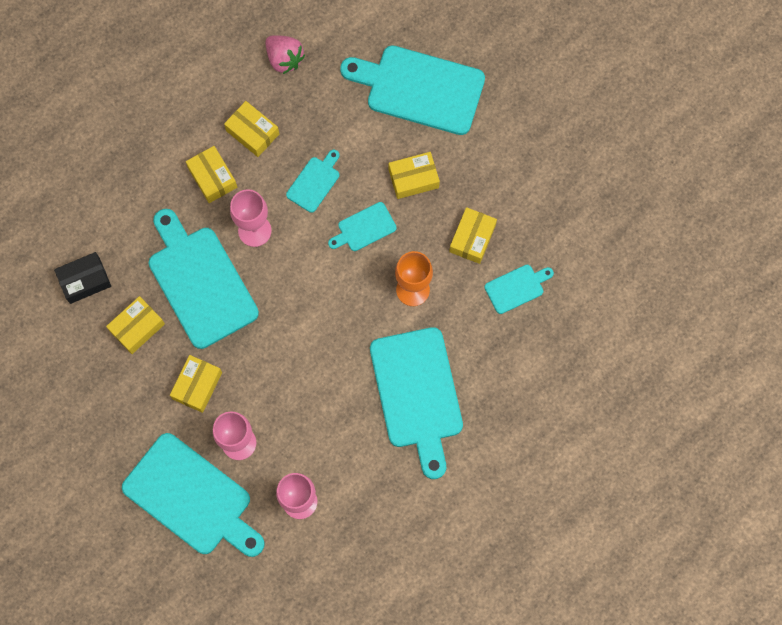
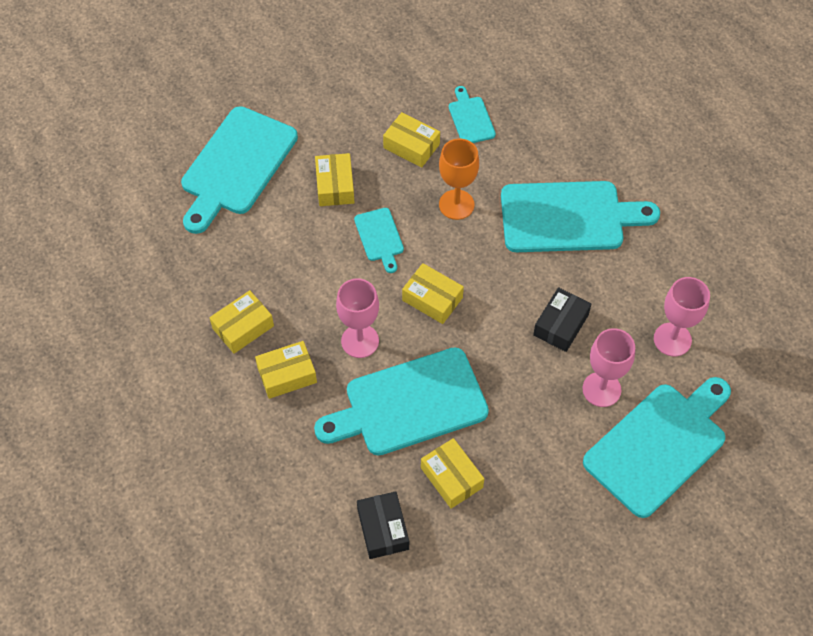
camera: 80 degrees left, 15 degrees down
yellow box [170,355,222,413] -> yellow box moved to [402,263,464,324]
pink strawberry [265,35,305,74] -> none
turquoise cutting board [286,150,339,213] -> none
none -> black box [533,287,591,352]

